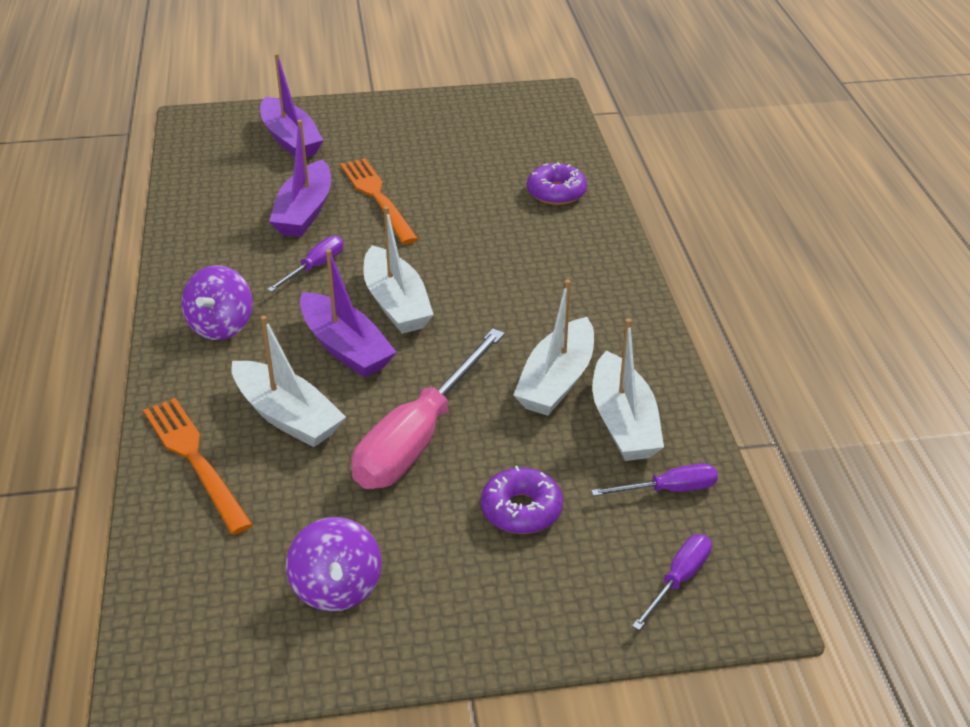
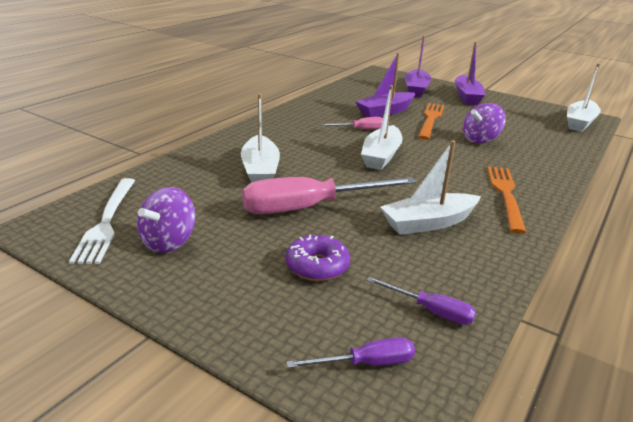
camera: 40 degrees right, 10 degrees down
orange fork [143,398,253,535] -> orange fork moved to [487,166,526,234]
purple spinning top [182,265,252,340] -> purple spinning top moved to [463,103,506,144]
purple screwdriver [267,236,344,292] -> pink screwdriver [321,117,383,129]
purple boat [300,249,397,378] -> purple boat moved to [455,42,485,105]
purple donut [527,162,587,205] -> none
white boat [592,318,664,461] -> white boat moved to [567,63,601,132]
none -> white fork [69,178,135,264]

